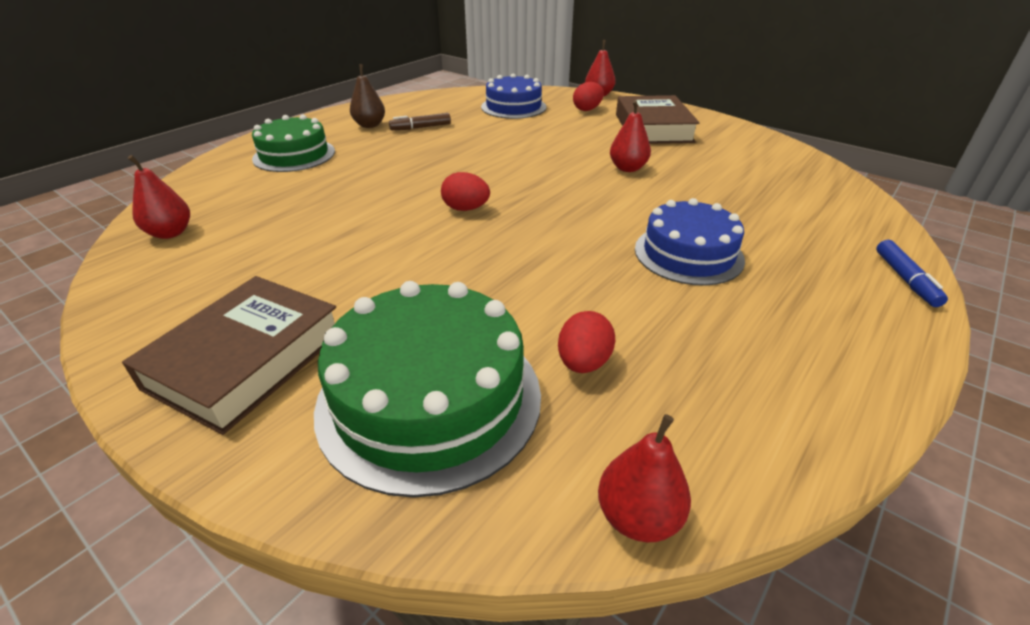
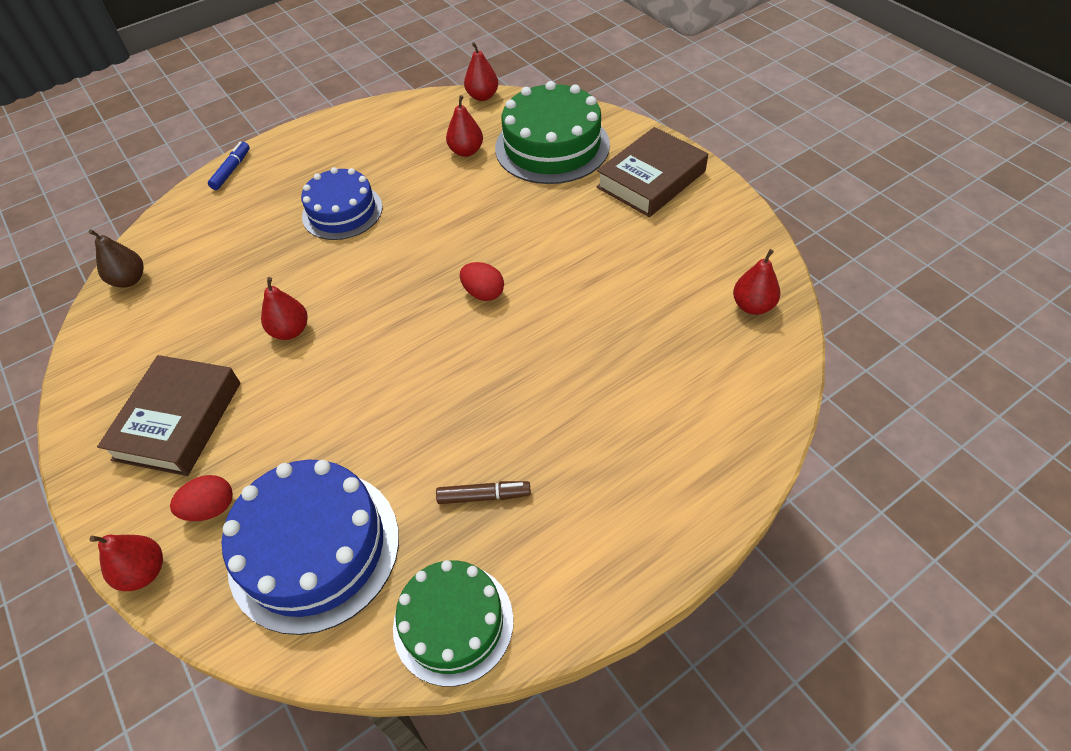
camera: 160 degrees left, 15 degrees up
green cake [252,115,335,172] -> green cake moved to [393,560,514,687]
brown pear [350,64,385,128] -> brown pear moved to [88,229,144,288]
blue cake [481,73,546,119] -> blue cake [222,460,399,635], size x1.51
red egg [558,311,615,373] -> red pear [446,95,483,157]

